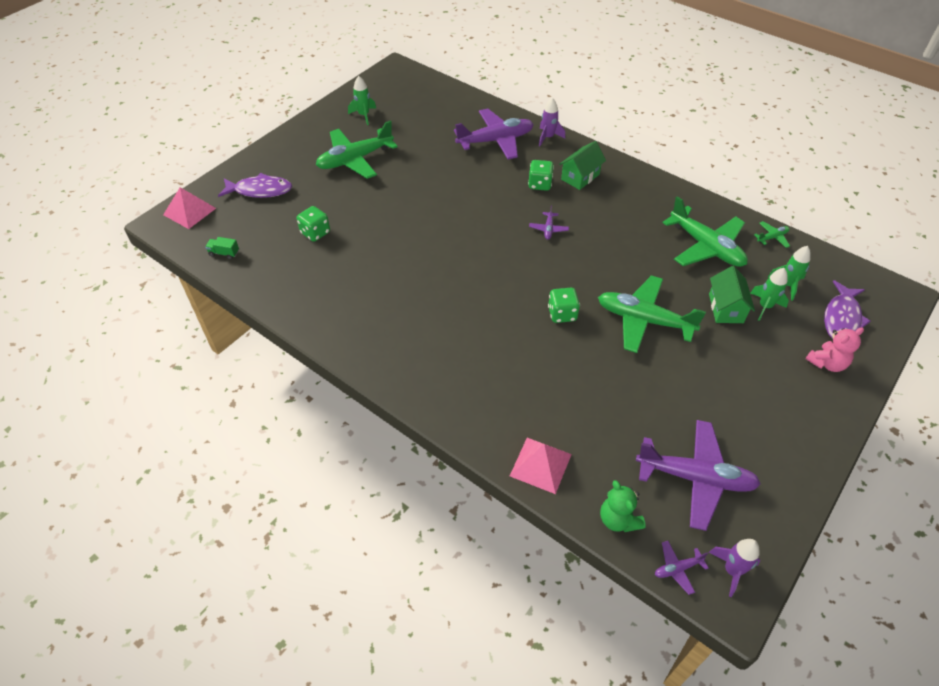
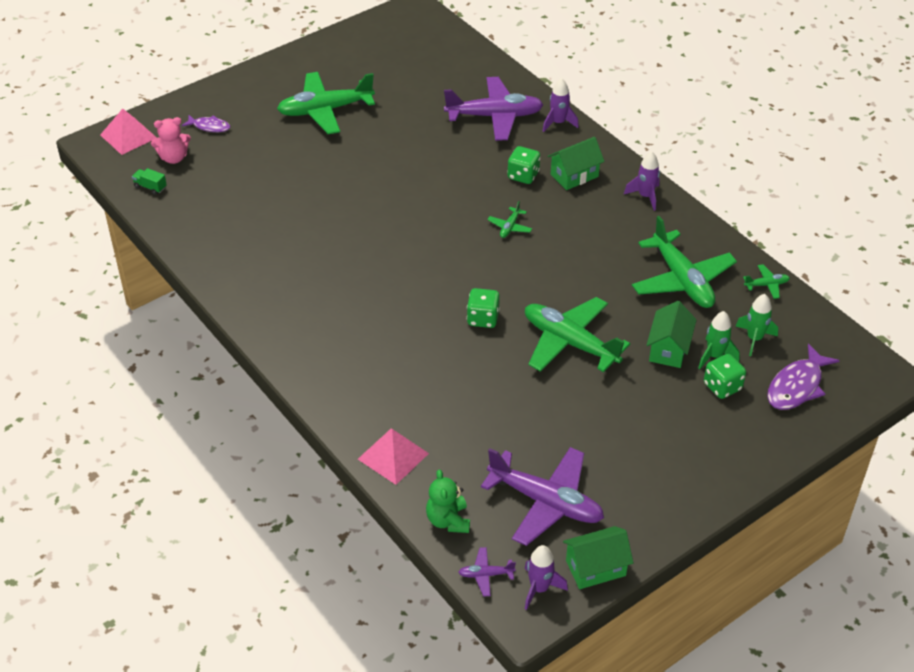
camera: 15 degrees right, 5 degrees down
purple fish [218,173,292,198] -> purple fish [182,115,230,132], size x0.59
green dice [297,206,330,242] -> green dice moved to [704,354,746,399]
green rocket [348,76,376,125] -> none
purple plane [529,206,569,240] -> green plane [487,201,532,238]
pink teddy bear [806,327,864,372] -> pink teddy bear moved to [151,117,191,164]
none -> green house [563,526,633,589]
none -> purple rocket [624,151,660,211]

